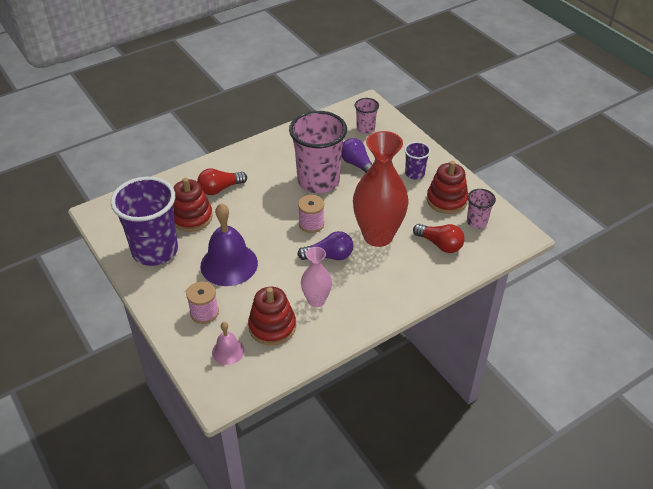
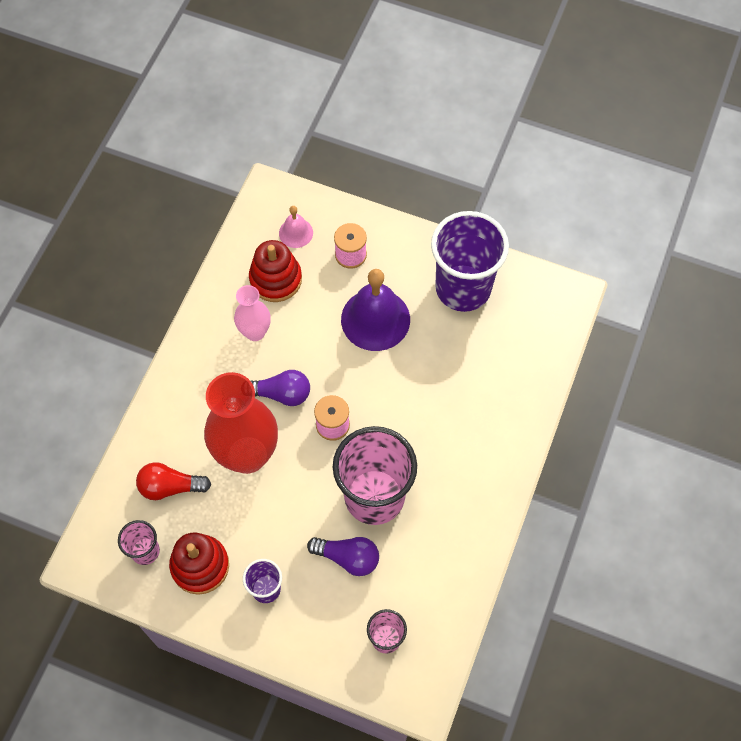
camera: 145 degrees right, 20 degrees up
red stacking toy [173,178,213,232] -> none
red light bulb [197,168,247,195] -> none
purple light bulb [297,231,353,260] -> purple light bulb turned 135 degrees counterclockwise [251,370,310,406]

